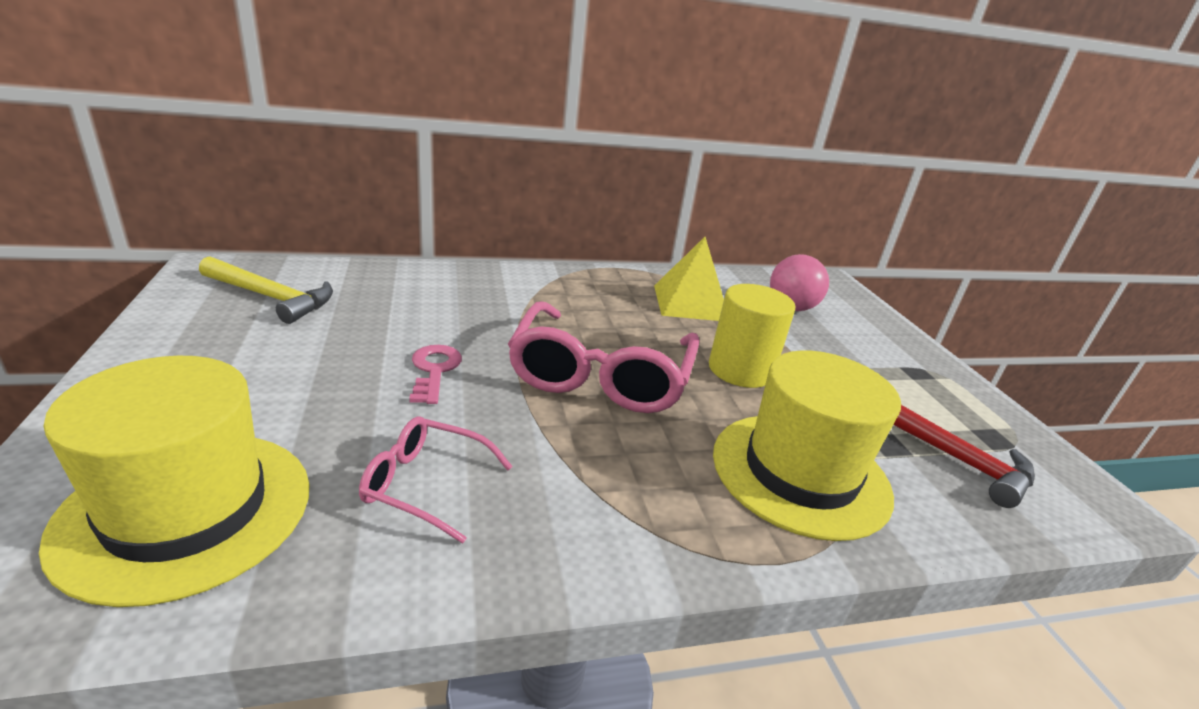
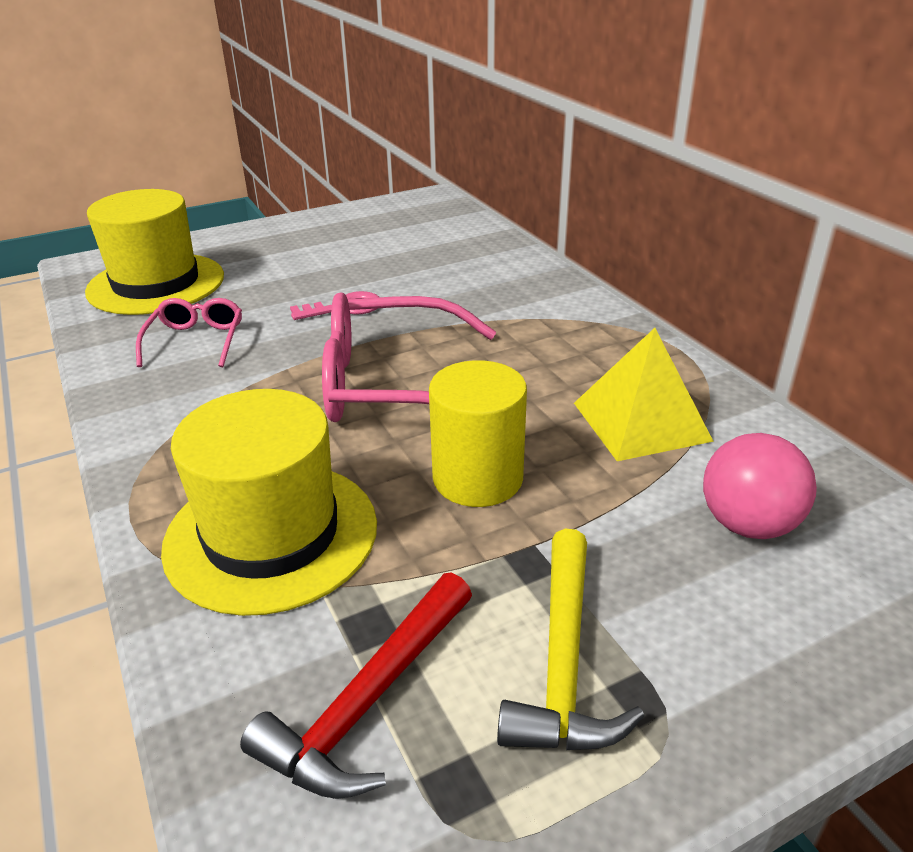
camera: 80 degrees right, 5 degrees up
yellow hammer [199,256,333,324] -> yellow hammer moved to [497,529,644,750]

